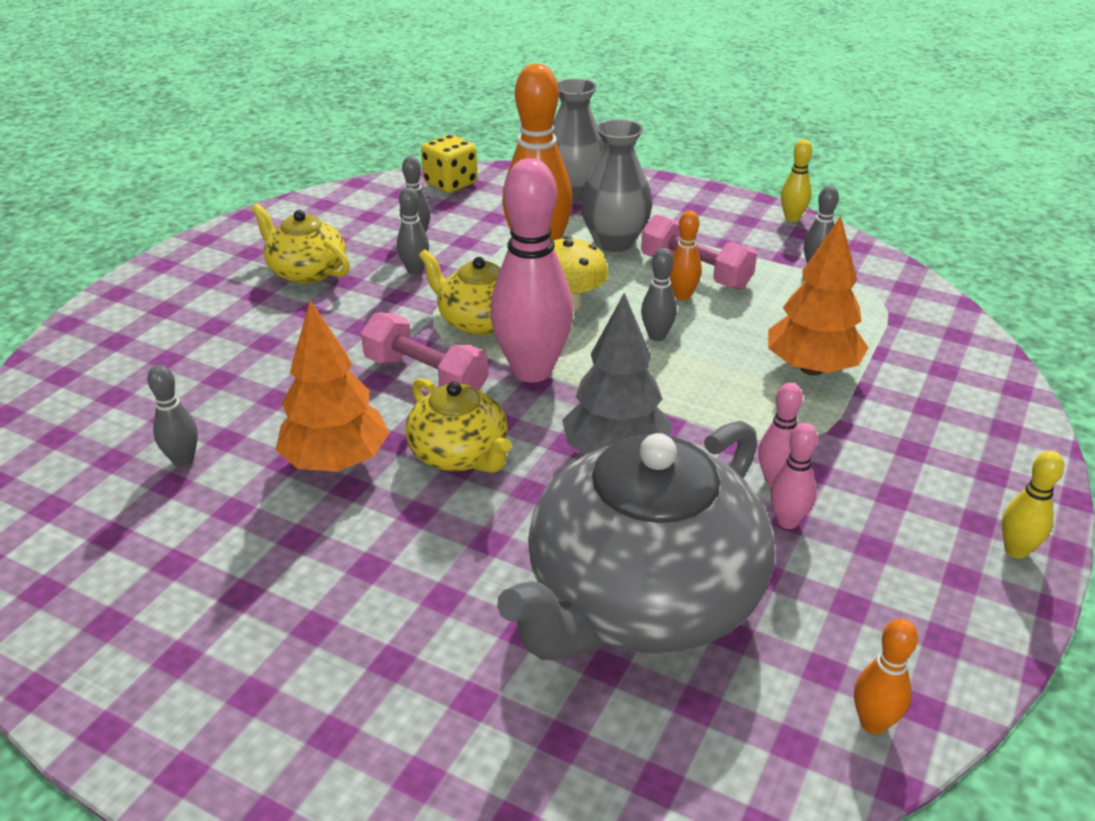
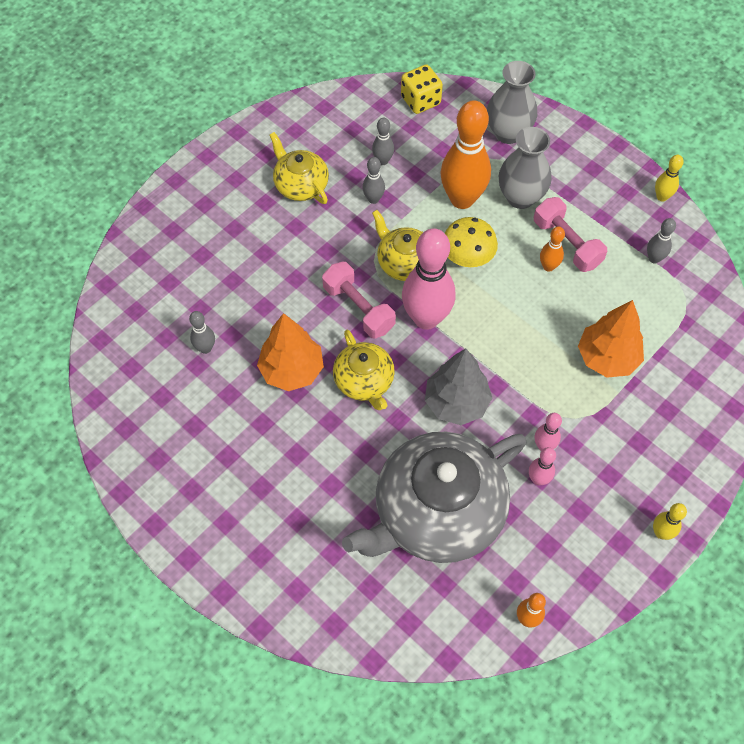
camera: 15 degrees right, 25 degrees up
grey bowling pin [641,248,677,341] -> none

